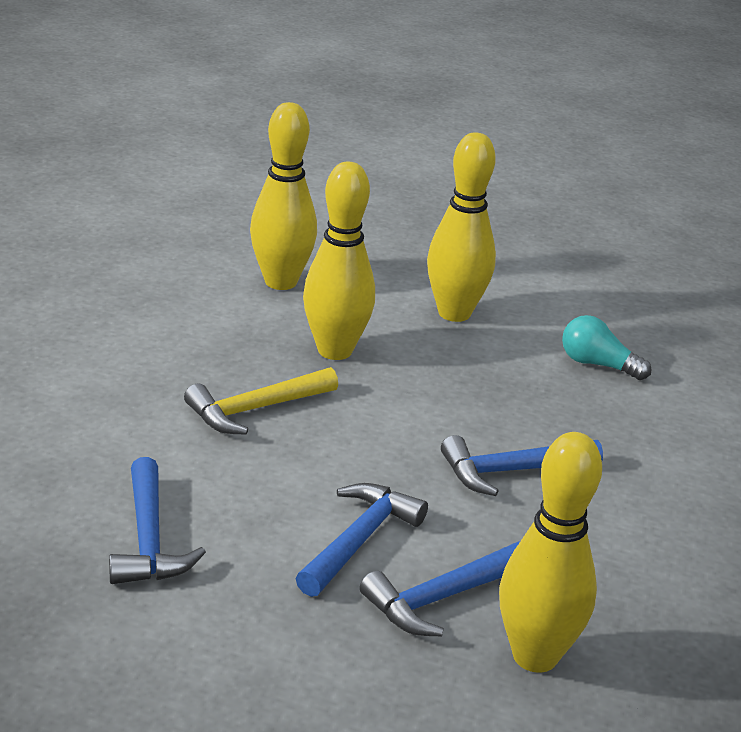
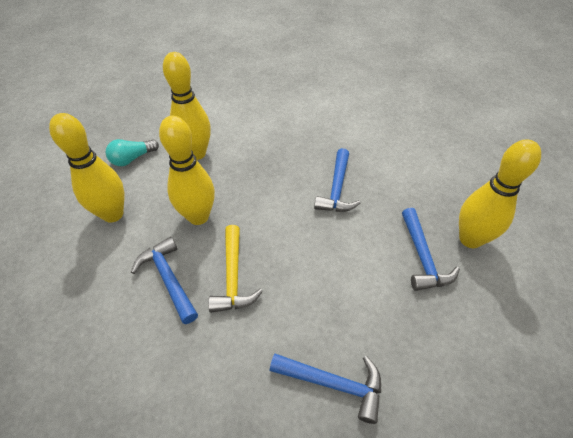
camera: 60 degrees left, 20 degrees up
blue hammer [296,483,428,597] -> blue hammer moved to [131,237,198,324]
turquoise light bulb [562,315,651,380] -> turquoise light bulb moved to [106,139,159,166]

